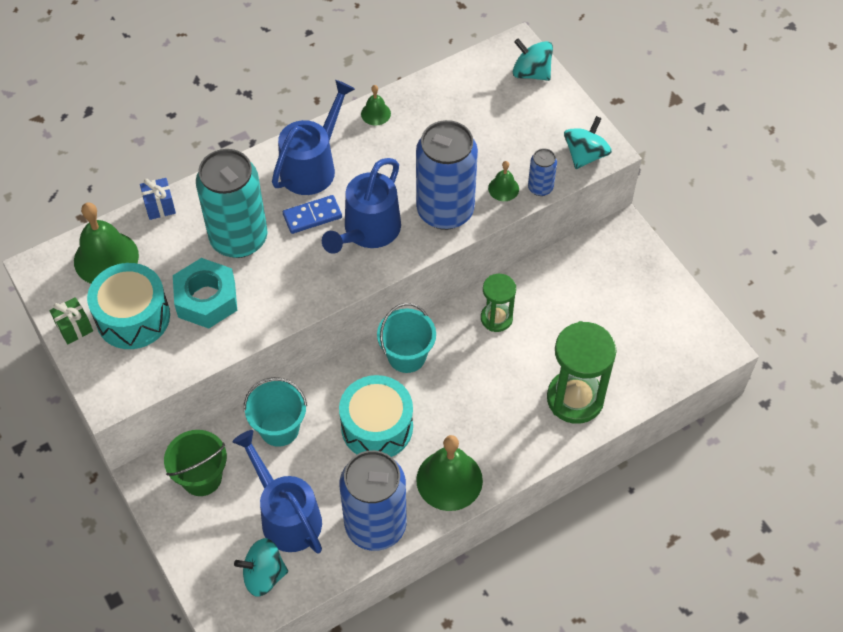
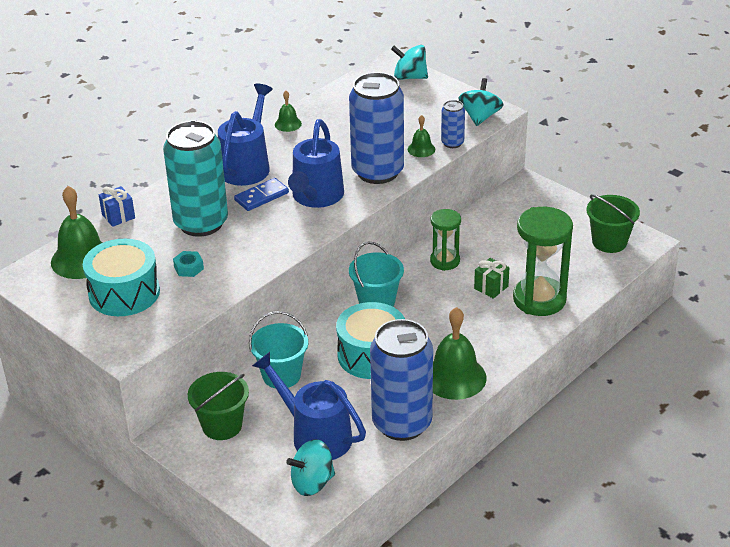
camera: 15 degrees left, 20 degrees down
green gift [50,297,93,344] -> green gift moved to [474,258,509,299]
turquoise nut [173,258,237,329] -> turquoise nut [173,251,204,277], size x0.47
none -> green bucket [586,194,640,253]

